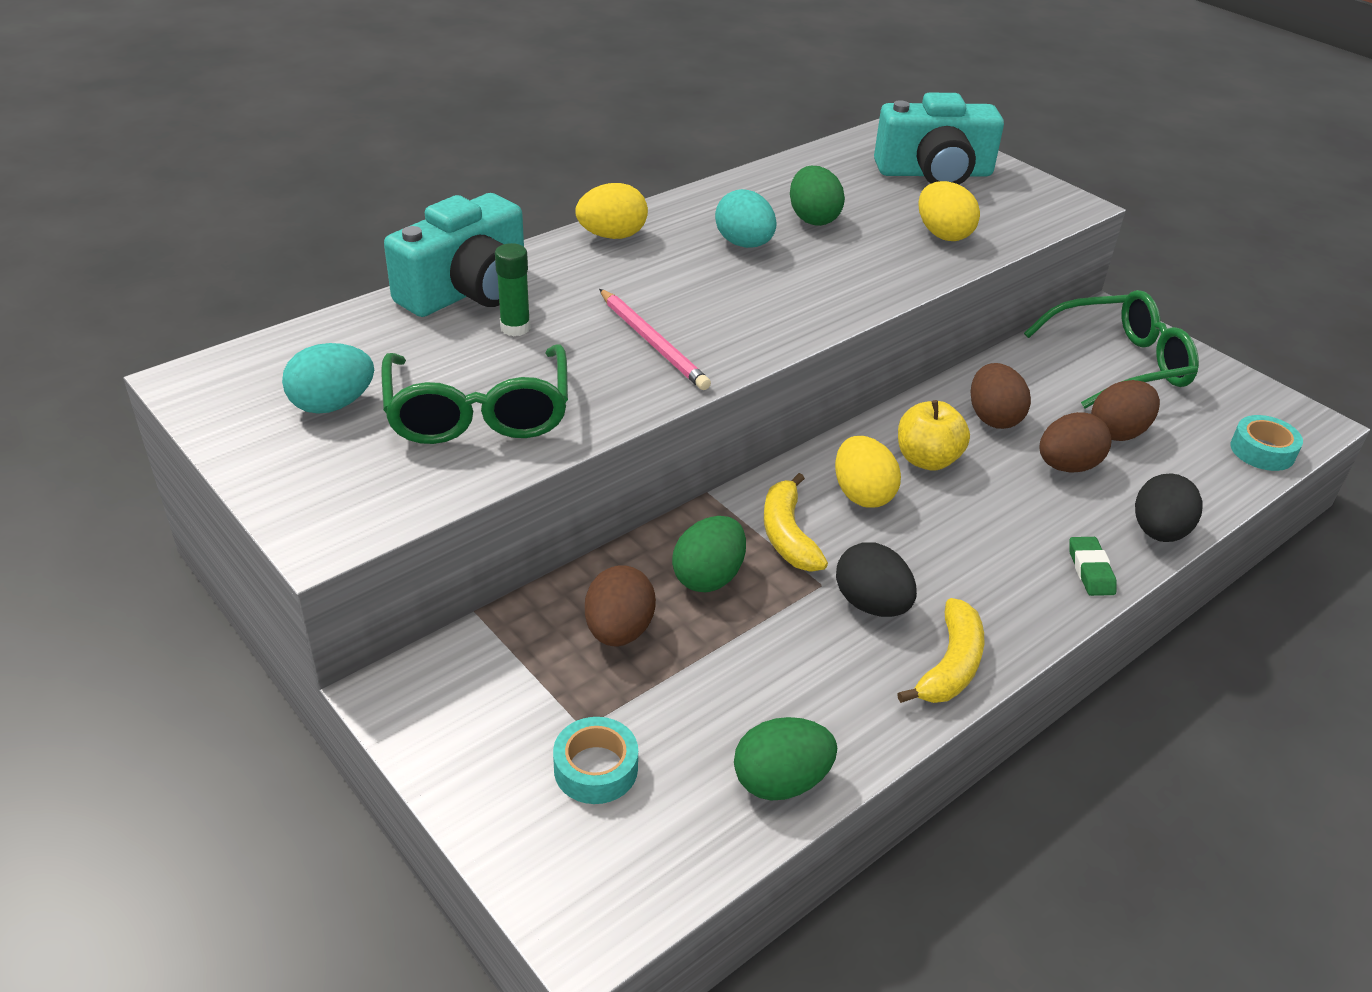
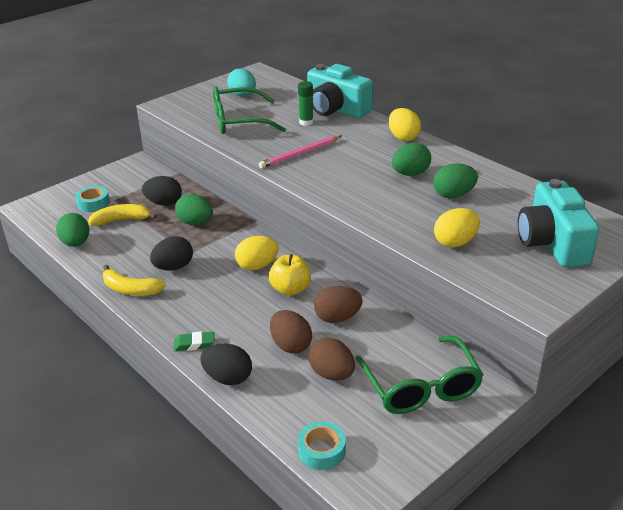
camera: 90 degrees right, 5 degrees down
brown egg [585,565,656,646] -> black egg [142,176,182,206]
turquoise egg [715,189,776,248] -> green egg [392,143,431,176]
yellow banana [764,473,828,572] -> yellow banana moved to [88,204,157,226]

